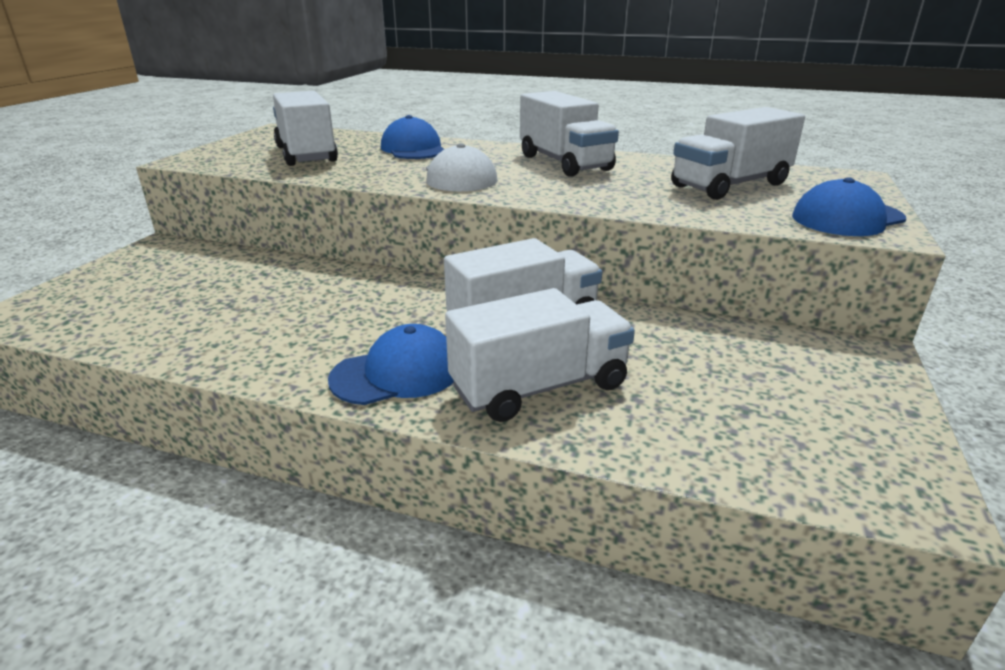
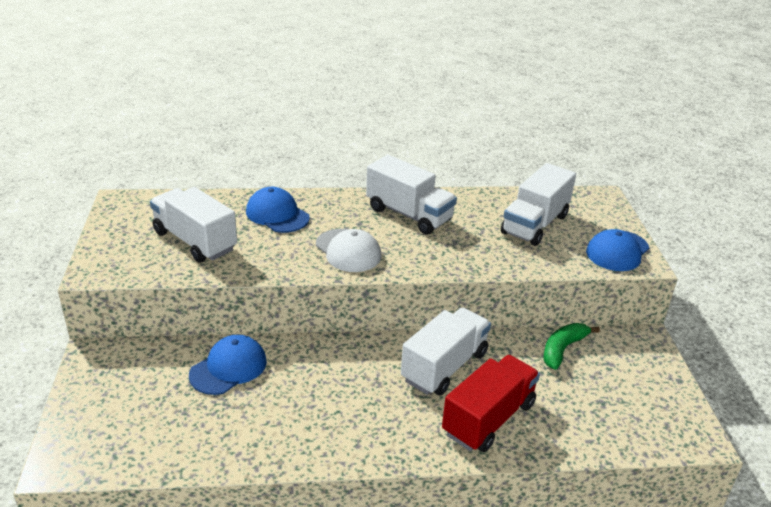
camera: 25 degrees left, 5 degrees up
blue cap [328,324,454,405] -> blue cap moved to [189,334,267,395]
white truck [445,288,635,422] -> red truck [442,355,540,452]
none -> green banana [543,323,600,370]

